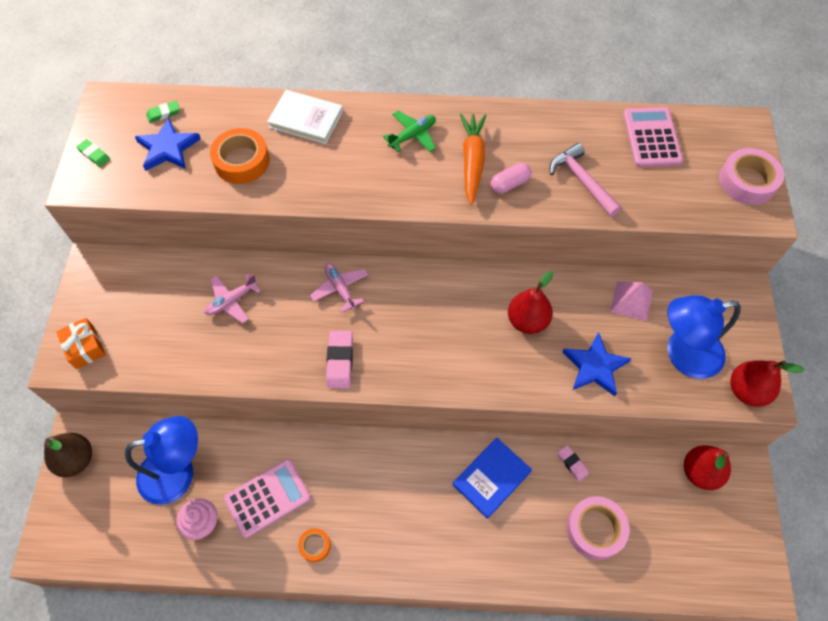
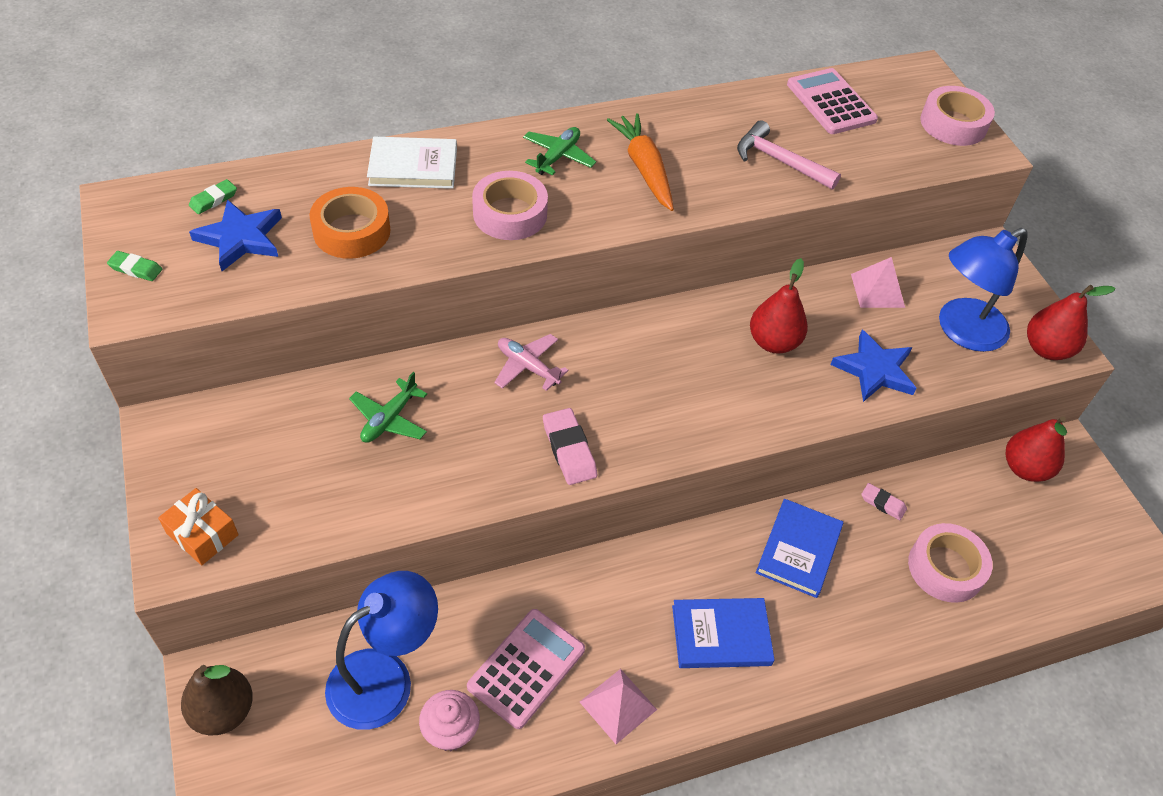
camera: 25 degrees left, 10 degrees down
pink plane [205,274,261,324] -> green plane [349,372,427,443]
orange tape [298,528,331,562] -> pink pyramid [580,669,657,744]
pink capsule [490,163,531,194] -> none
none -> pink tape [472,171,548,240]
none -> blue book [672,598,775,668]

